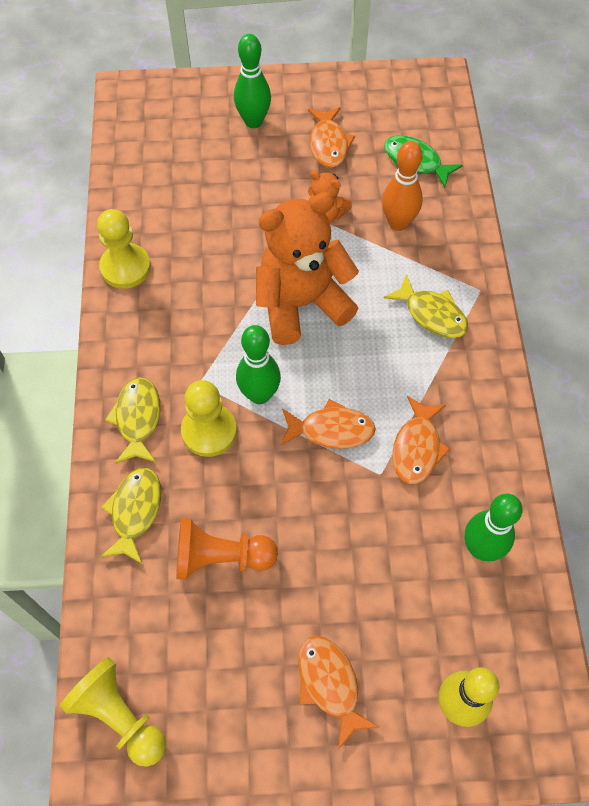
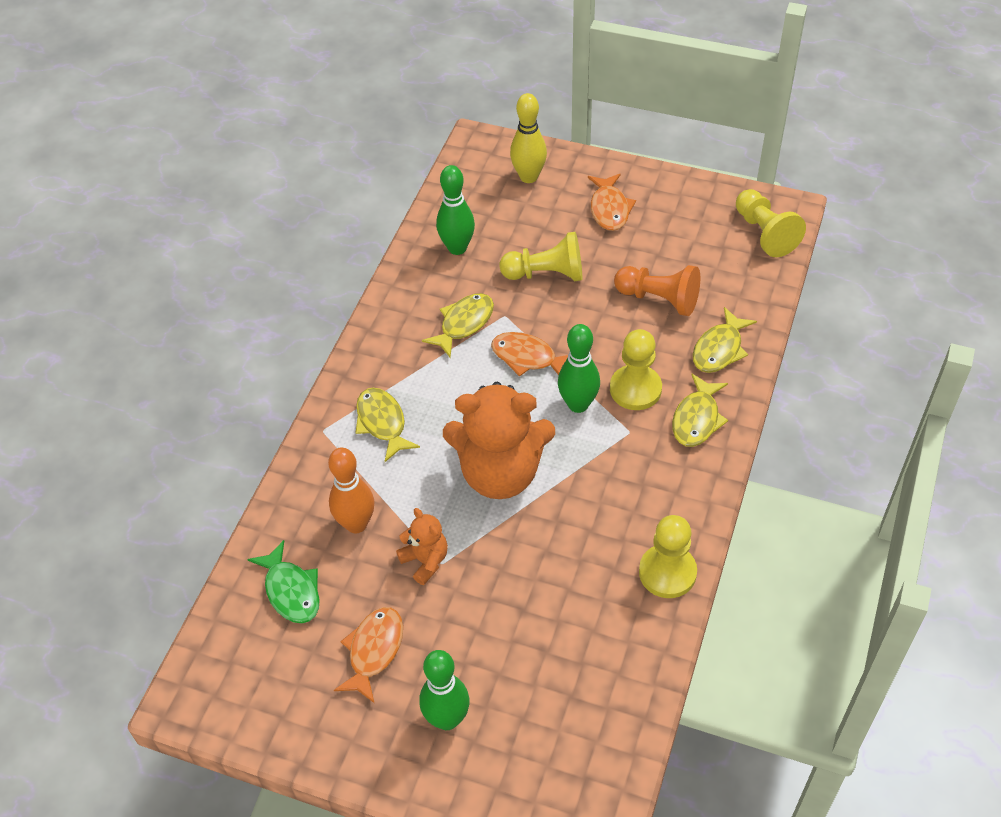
camera: 155 degrees left, 10 degrees down
orange fish [392,396,450,484] -> yellow fish [422,293,494,357]
none -> yellow pawn [500,232,582,281]

